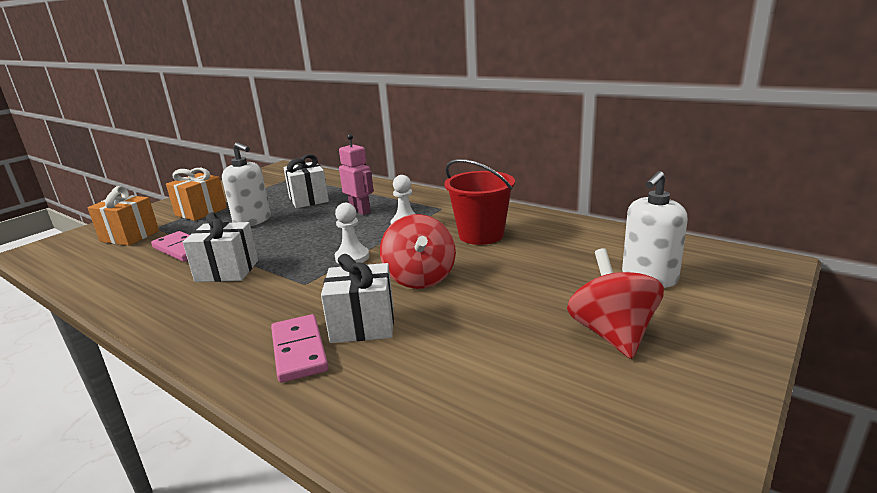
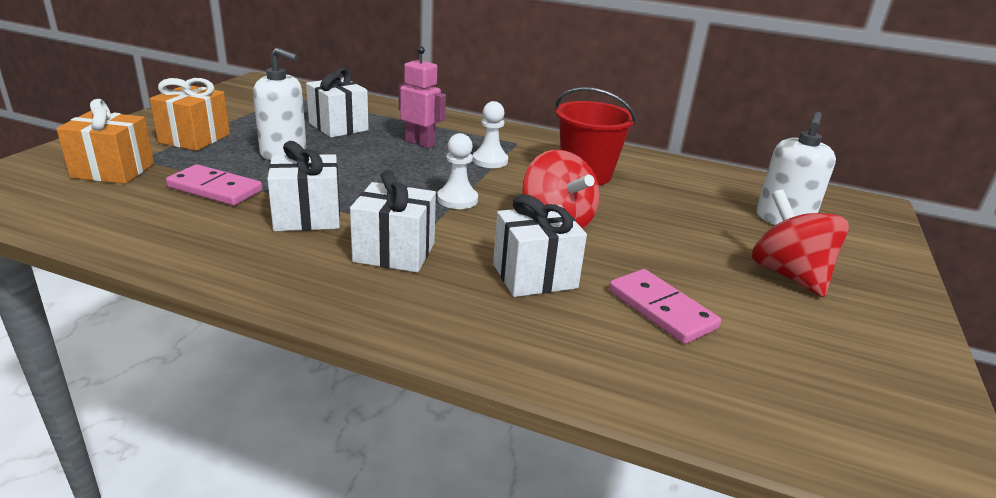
camera: 20 degrees left, 5 degrees up
pink domino [271,314,328,383] -> pink domino moved to [609,269,721,344]
none -> white gift [350,170,436,272]

